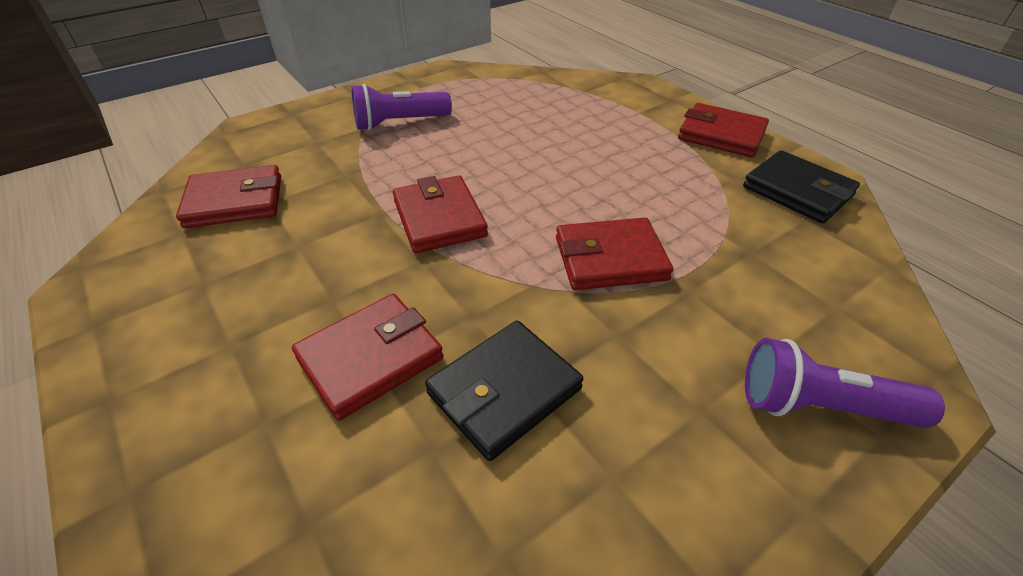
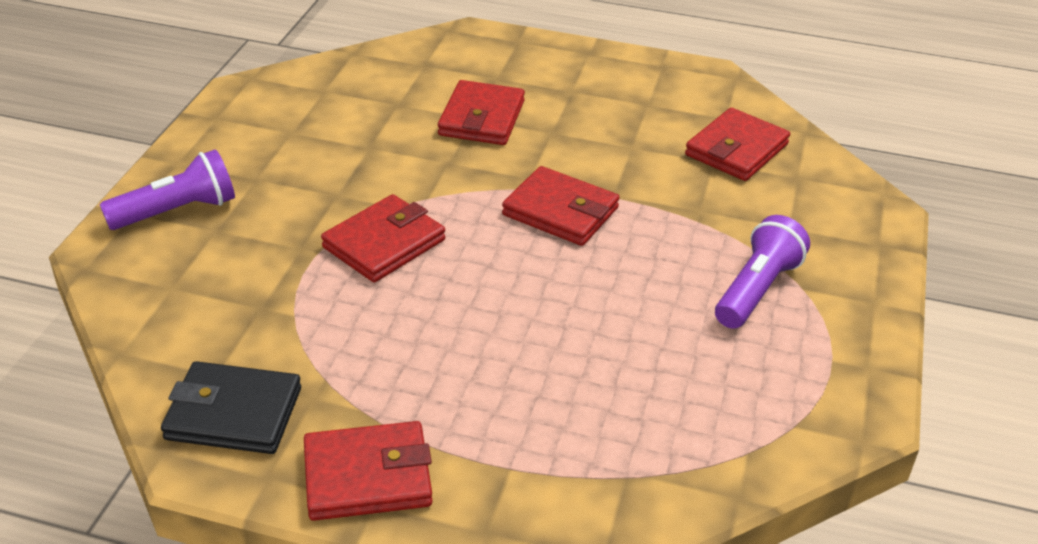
camera: 140 degrees right, 5 degrees down
black wallet [425,320,584,461] -> none

